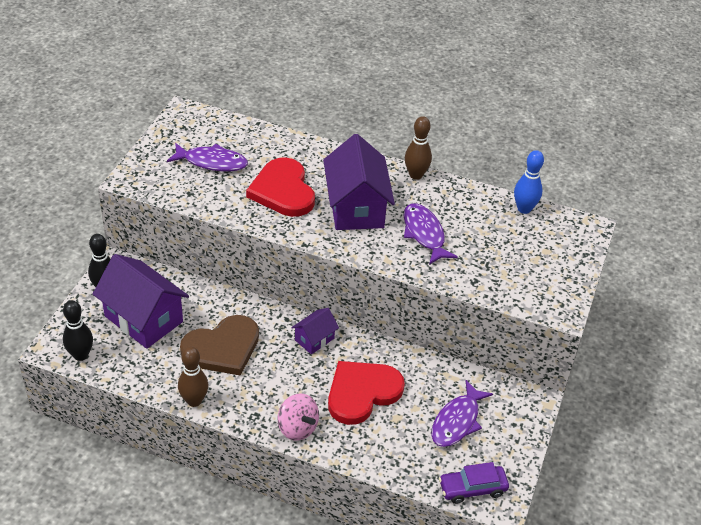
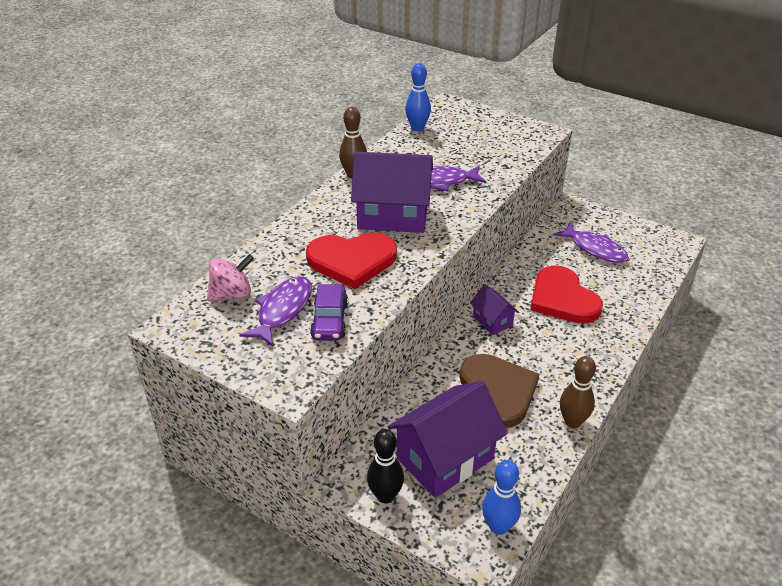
camera: 75 degrees left, 5 degrees down
black bowling pin [63,300,93,361] -> blue bowling pin [482,460,521,535]
pink spinning top [277,393,319,441] -> pink spinning top moved to [207,254,254,302]
purple car [439,462,509,504] -> purple car moved to [310,284,348,340]

